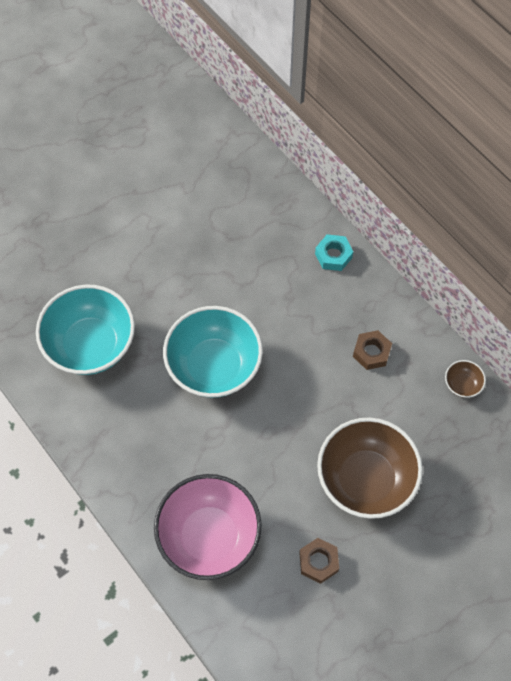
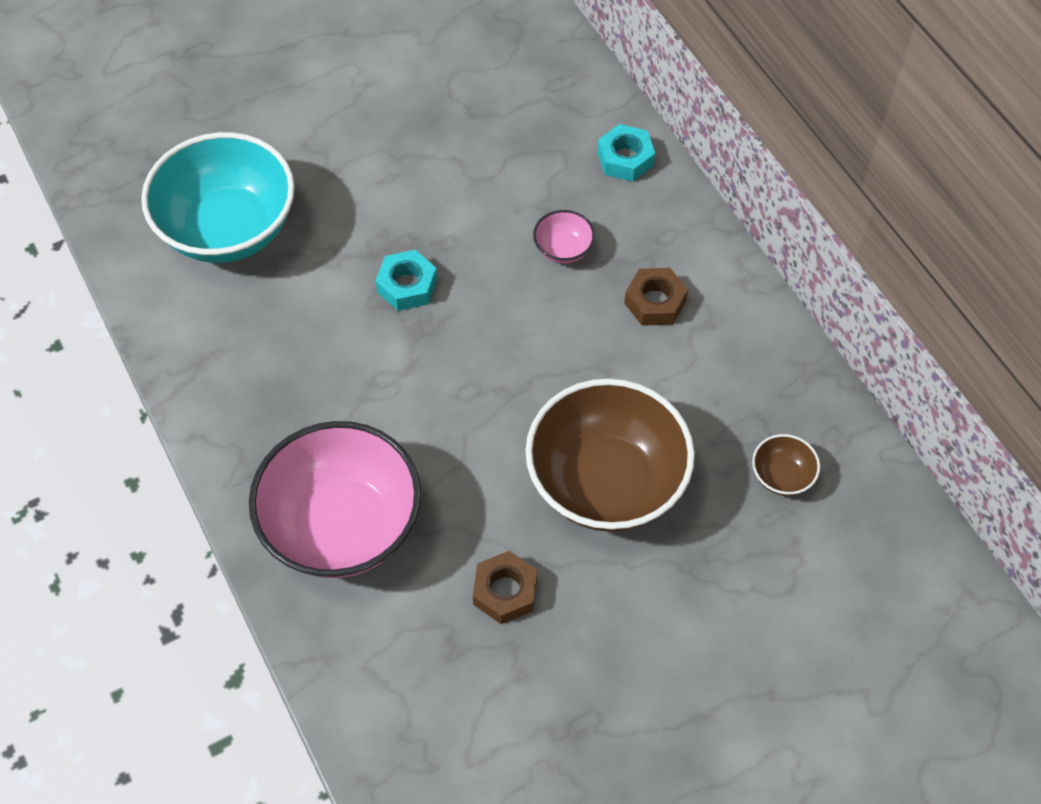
camera: 10 degrees right, 5 degrees down
turquoise bowl [163,306,263,398] -> turquoise nut [376,250,437,311]
brown bowl [445,360,486,398] -> brown bowl moved to [752,434,820,496]
none -> pink bowl [533,210,595,264]

